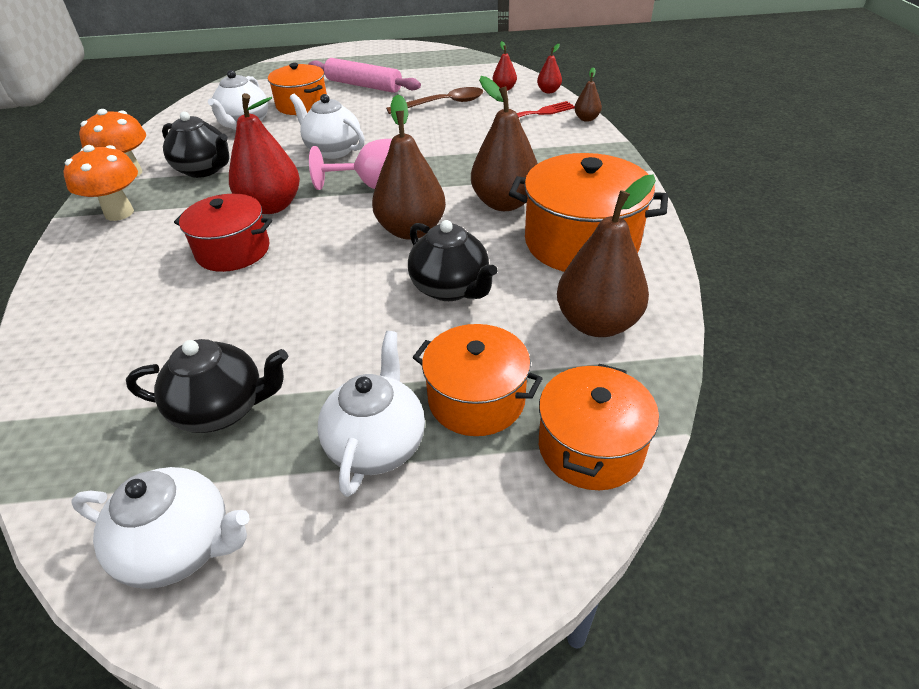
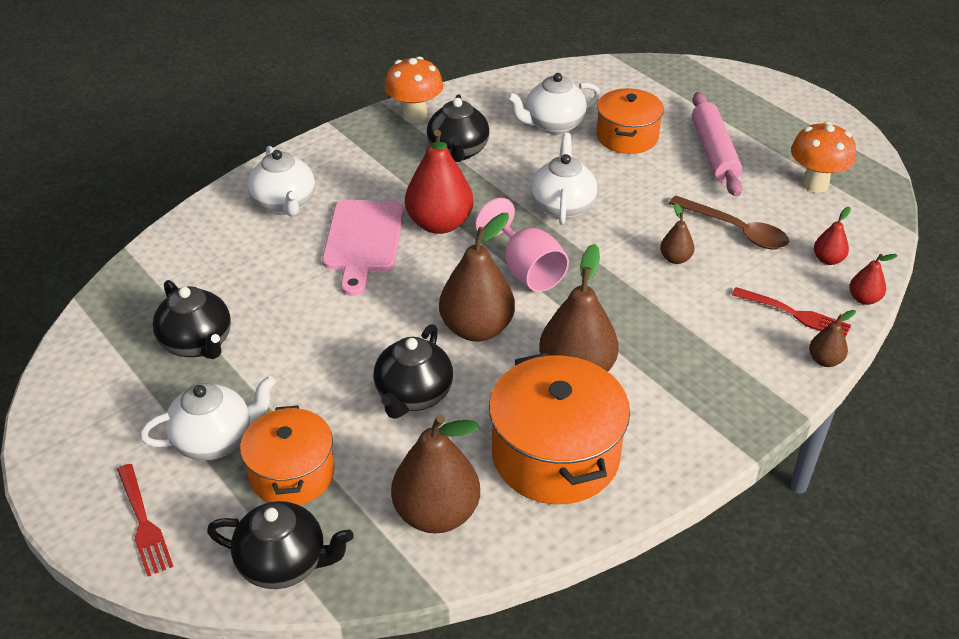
camera: 55 degrees right, 0 degrees up
orange mushroom [63,145,138,221] -> orange mushroom moved to [791,121,856,193]
white teapot [71,467,249,589] -> white teapot moved to [248,146,315,216]
red pot [174,194,272,272] -> pink cutting board [322,200,404,296]
orange pot [539,364,659,490] -> black teapot [207,501,354,589]
none -> red fork [117,464,174,577]
none -> brown pear [660,203,694,264]

